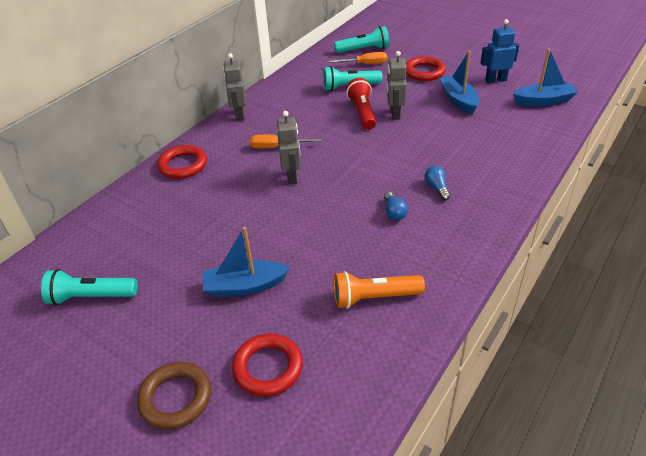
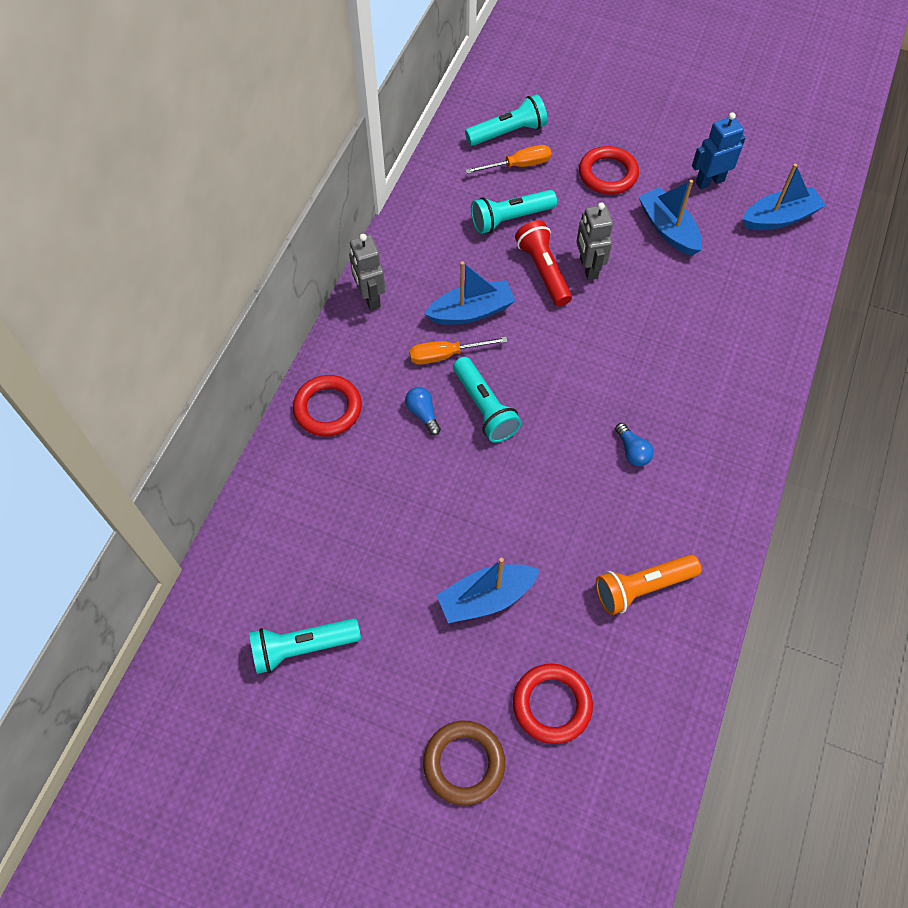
camera: 15 degrees left, 20 degrees up
grey robot [277,111,301,184] -> turquoise flashlight [453,357,522,443]
blue light bulb [424,166,450,201] -> blue light bulb moved to [405,387,441,436]
none -> blue boat [424,261,515,325]

